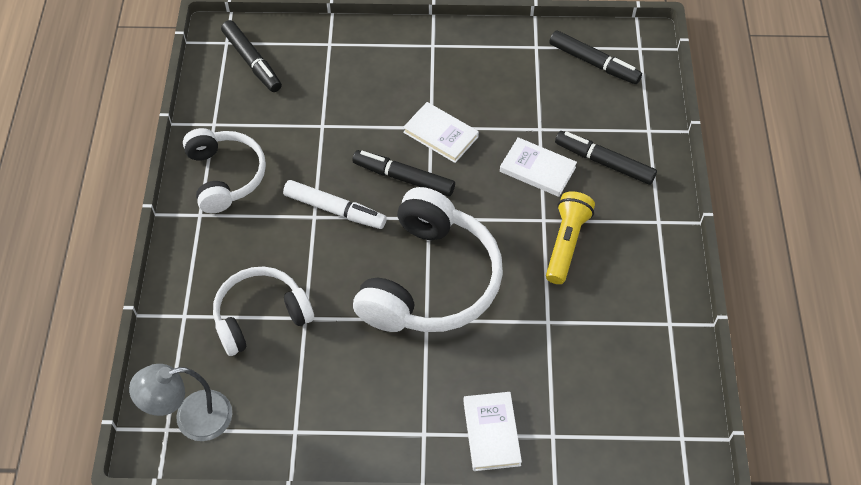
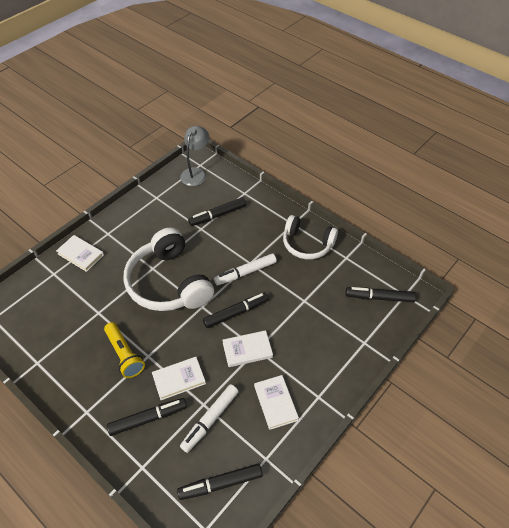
camera: 130 degrees right, 5 degrees down
white headphones [213,267,314,356] -> black marker [188,197,246,226]
none -> white marker [180,384,239,453]
none -> white book [254,375,299,430]

